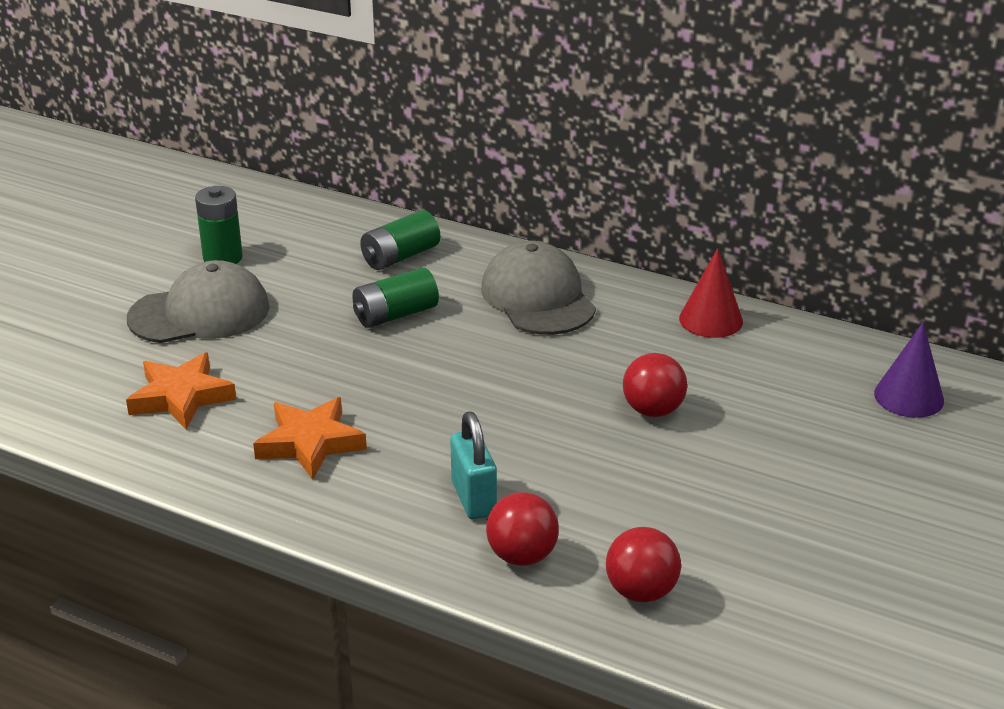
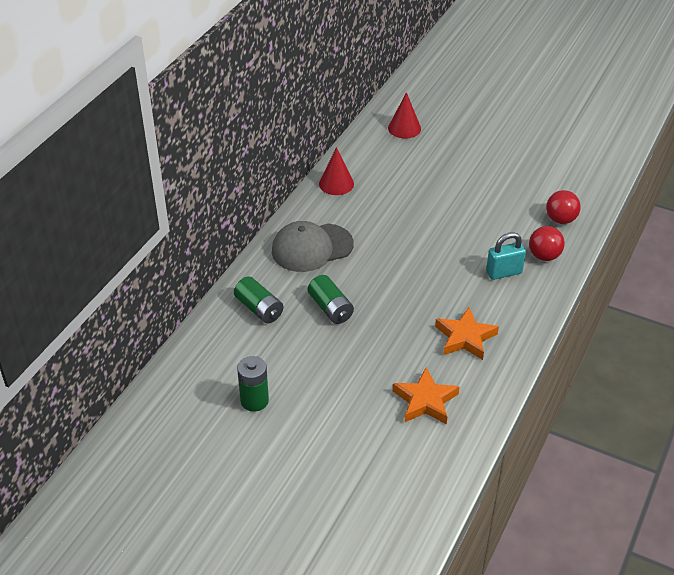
camera: 90 degrees left, 10 degrees up
grey cap [127,260,269,343] -> none
red ball [623,353,687,417] -> none
purple cone [874,323,944,418] -> red cone [388,92,421,138]

